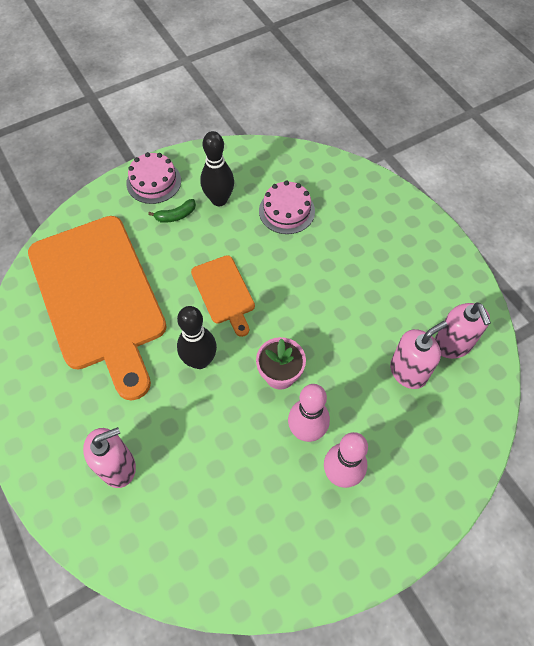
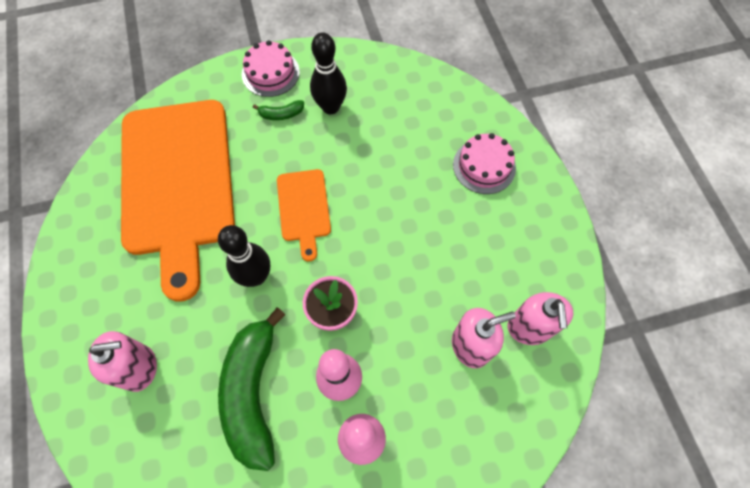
camera: 15 degrees right, 5 degrees up
pink cake [259,181,315,234] -> pink cake moved to [453,133,516,194]
none -> green banana [218,307,285,471]

